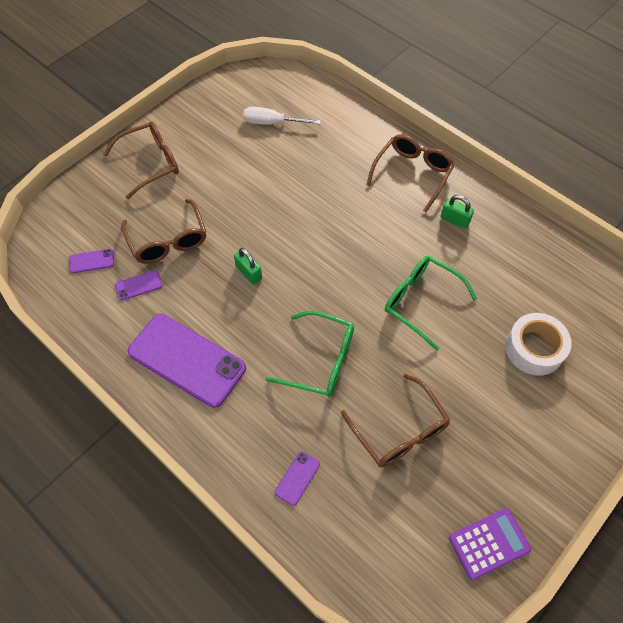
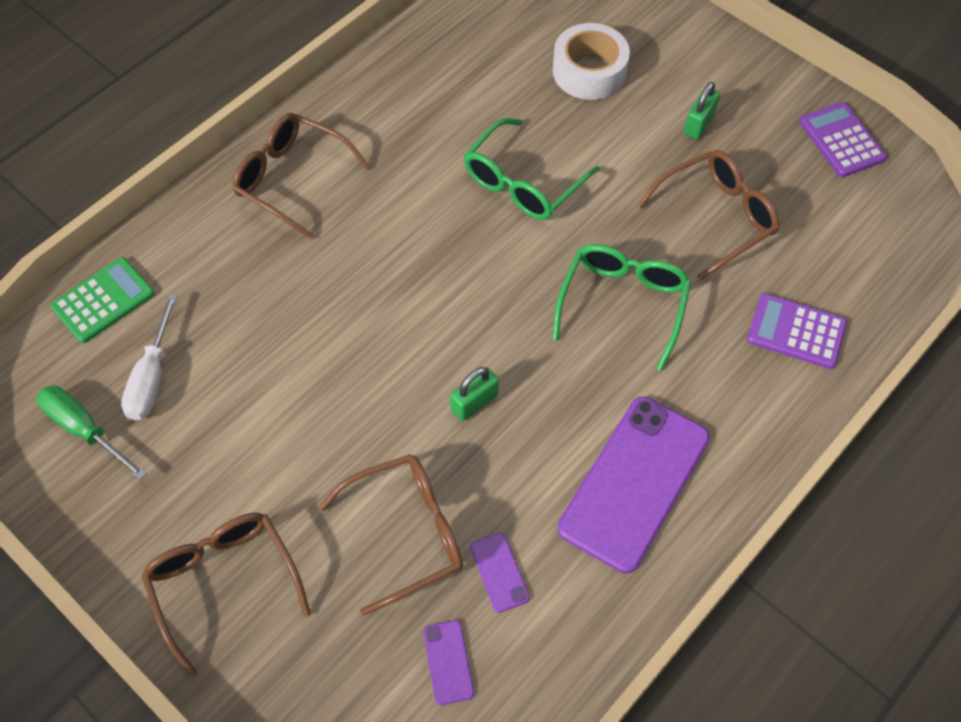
camera: 90 degrees left, 0 degrees up
purple phone [274,451,320,506] -> purple calculator [747,293,847,369]
green padlock [440,195,474,229] -> green padlock moved to [684,82,720,139]
none -> green screwdriver [37,386,147,480]
none -> green calculator [51,257,155,343]

